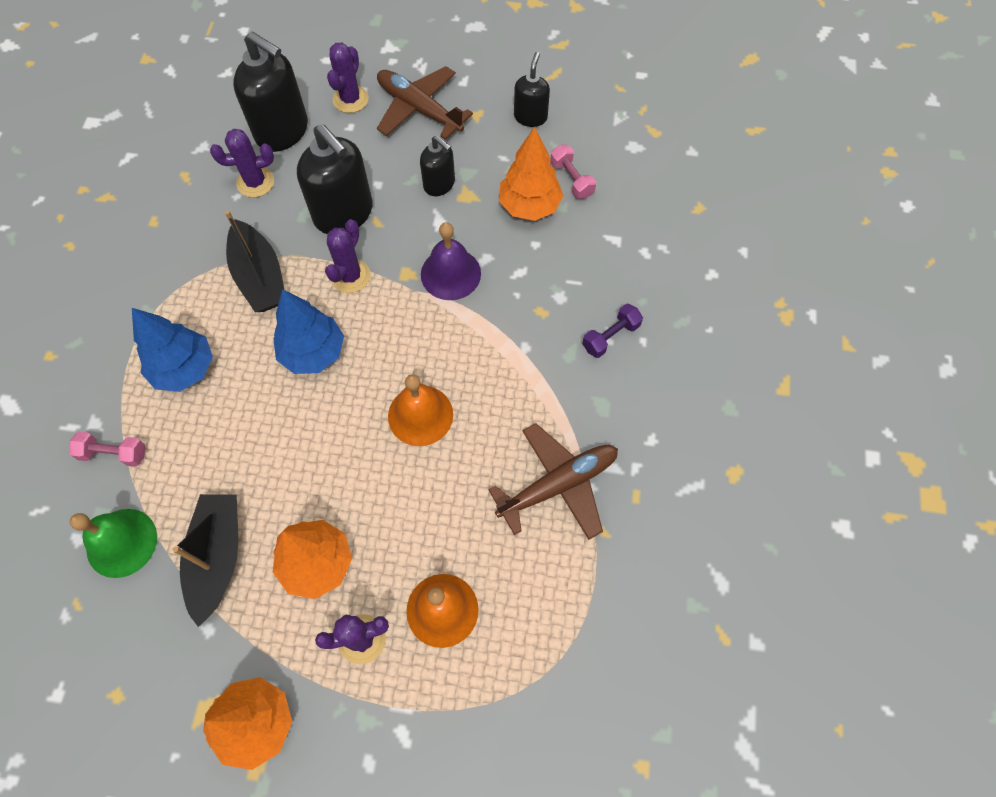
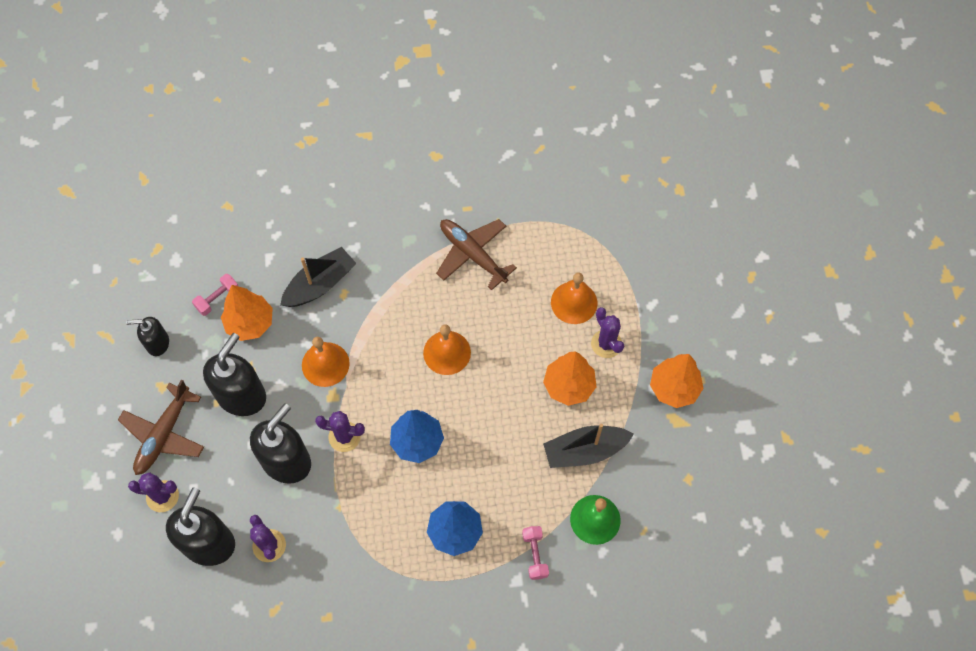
camera: 105 degrees left, 0 degrees up
black boat [225,210,284,312] -> black boat moved to [280,247,356,307]
black soap dispenser [420,136,455,196] -> black soap dispenser [203,333,266,416], size x1.78
purple bell [421,222,481,300] -> orange bell [302,337,350,387]
purple dumbbell [582,304,643,358] -> none

